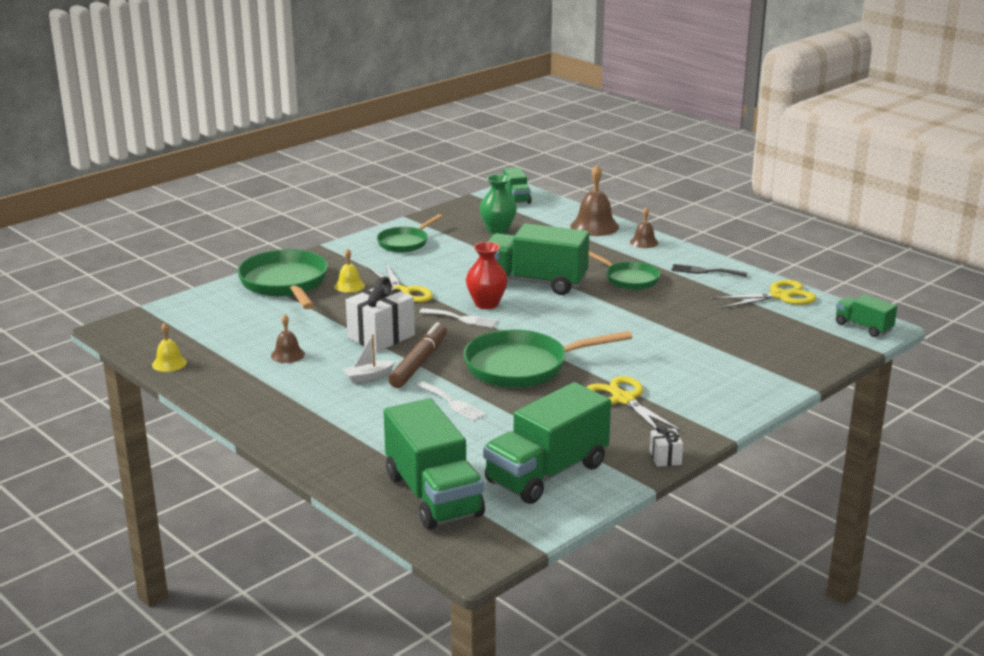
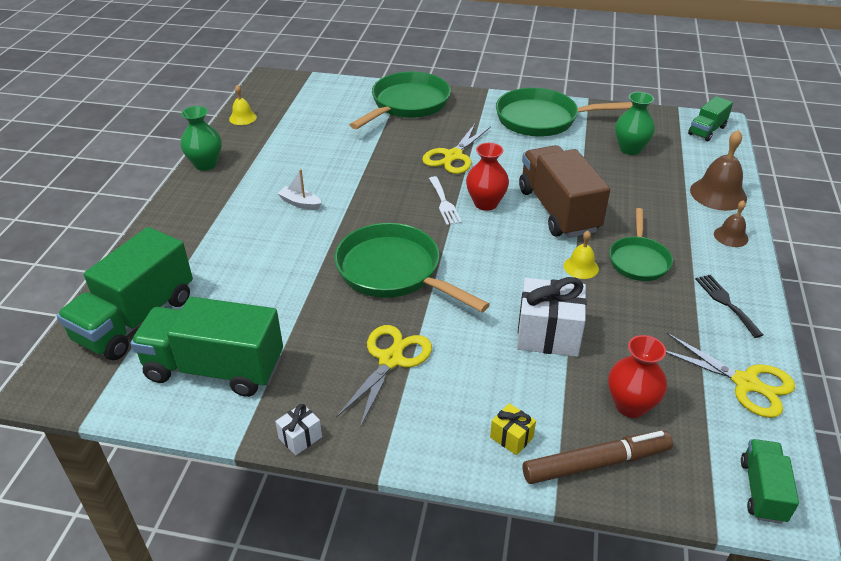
camera: 55 degrees right, 15 degrees up
brown bell [271,315,305,363] -> none
yellow bell [334,249,365,293] -> yellow bell moved to [564,231,599,279]
white gift [346,277,415,352] -> white gift moved to [517,277,587,357]
green pan [377,214,443,253] -> green pan [496,88,632,137], size x1.66
brown marker [388,322,447,388] -> brown marker moved to [523,431,673,484]
white fork [417,381,486,421] -> none
green truck [487,223,589,295] -> brown truck [519,145,610,238]
none -> green vase [180,106,222,171]
none -> yellow gift [490,403,536,455]
none -> red vase [608,335,667,418]

